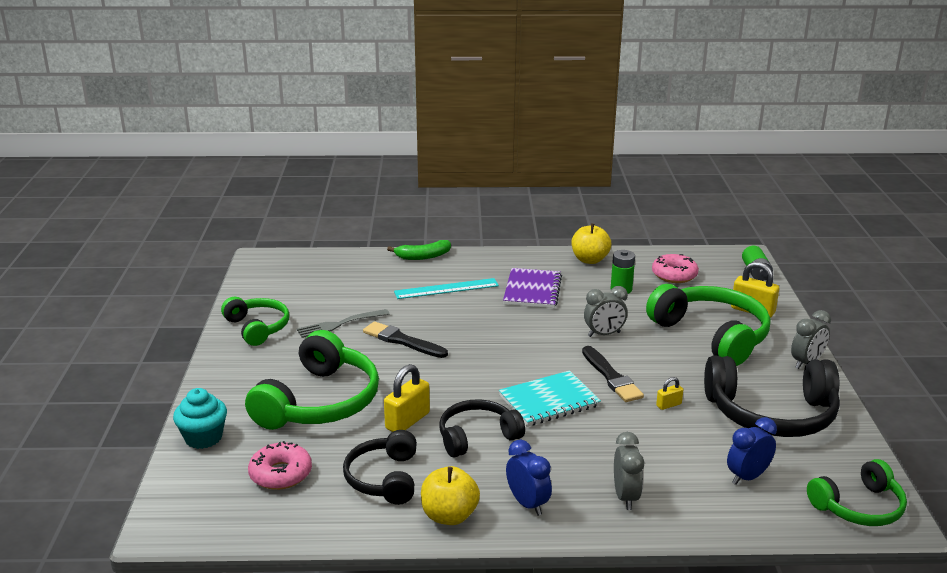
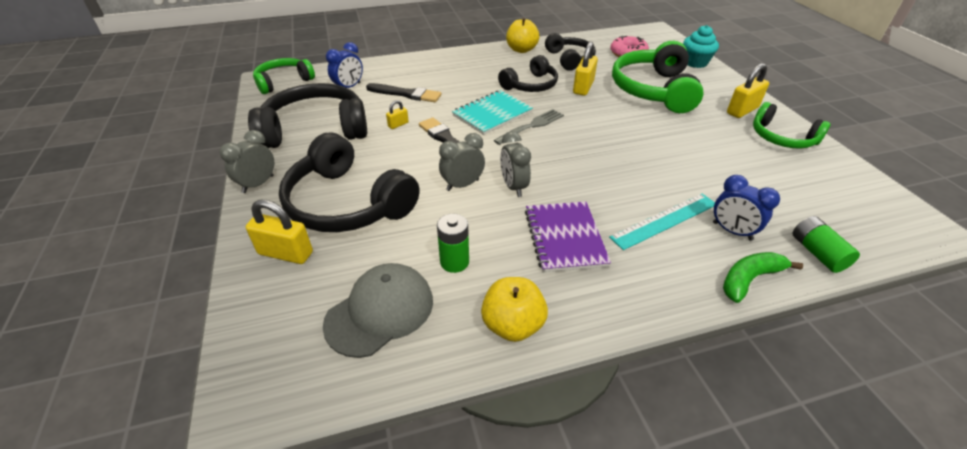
camera: 165 degrees right, 15 degrees up
grey fork [297,309,389,338] -> grey fork moved to [494,109,564,145]
black brush [363,321,448,358] -> black brush moved to [366,83,441,102]
blue clock [506,440,552,516] -> blue clock moved to [713,175,780,241]
grey clock [614,432,644,510] -> grey clock moved to [500,131,531,197]
green headphones [646,284,770,366] -> black headphones [279,132,419,232]
pink donut [652,254,699,283] -> grey cap [323,263,433,358]
green battery [742,246,773,281] -> green battery moved to [793,216,860,273]
none -> yellow padlock [727,63,769,118]

